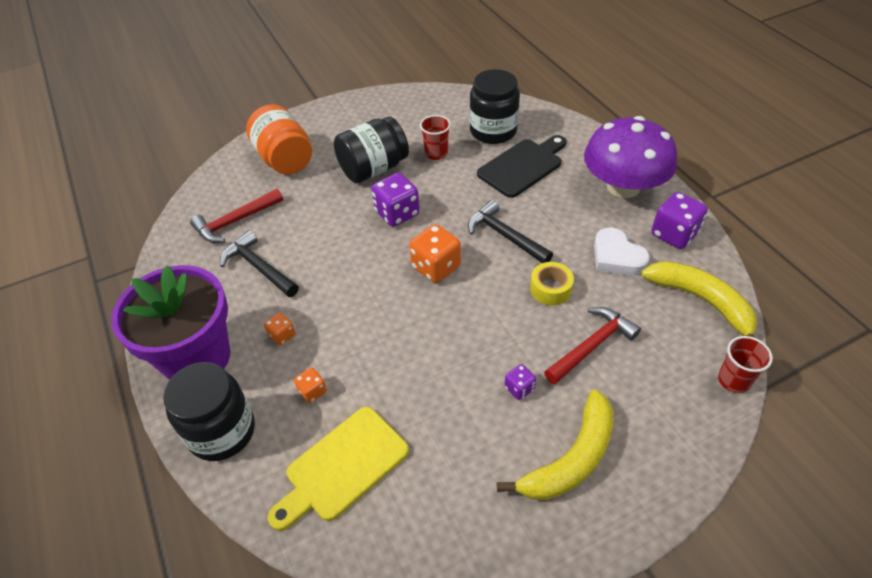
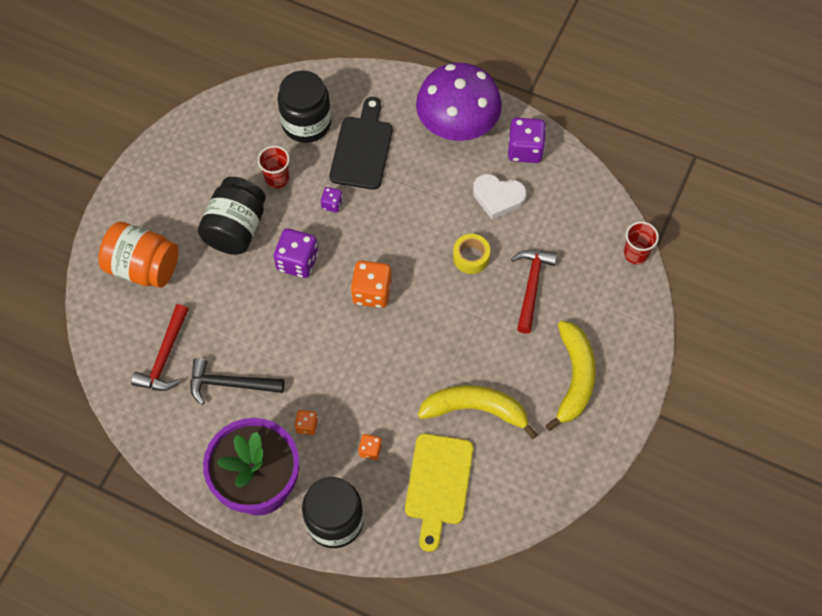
camera: 40 degrees left, 15 degrees up
black hammer [468,200,553,263] -> none
purple dice [505,364,536,400] -> purple dice moved to [321,187,343,212]
yellow banana [641,261,758,338] -> yellow banana moved to [418,385,538,439]

